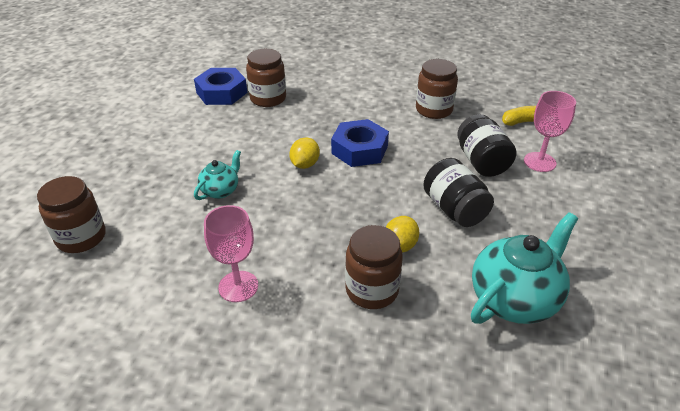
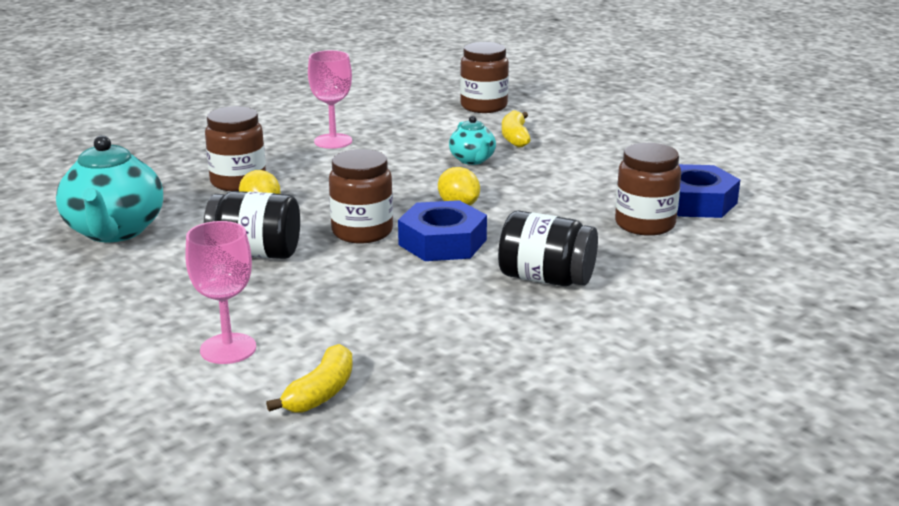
camera: 125 degrees right, 15 degrees down
brown jar [416,59,458,119] -> brown jar moved to [329,149,393,243]
black jar [457,114,516,177] -> black jar moved to [498,210,598,286]
none -> yellow banana [502,110,530,148]

